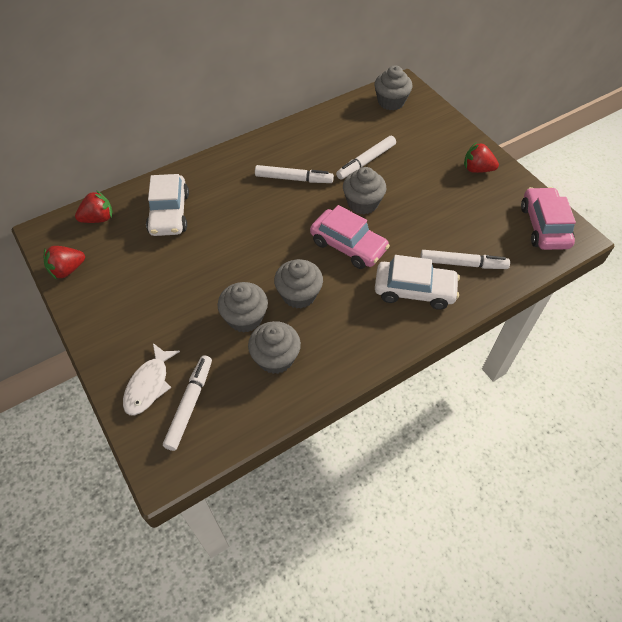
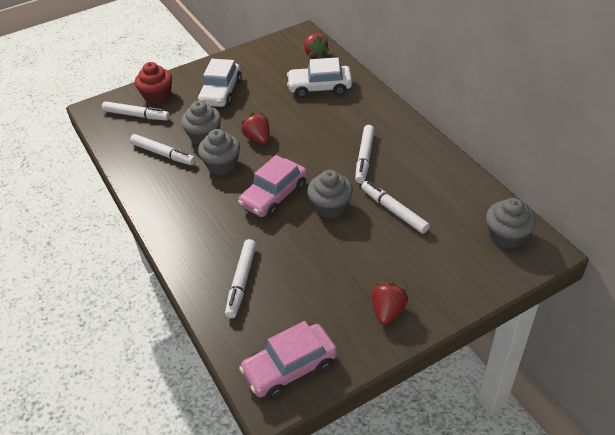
camera: 95 degrees right, 10 degrees down
red strawberry [44,246,85,280] -> red strawberry moved to [241,113,270,144]
white fish [123,343,180,415] -> red cupcake [135,62,172,104]
grey cupcake [248,321,301,374] -> white marker [130,134,196,165]
white car [375,255,460,310] -> white car moved to [198,59,242,107]
pink car [521,187,576,250] -> pink car turned 150 degrees clockwise [239,321,338,400]

